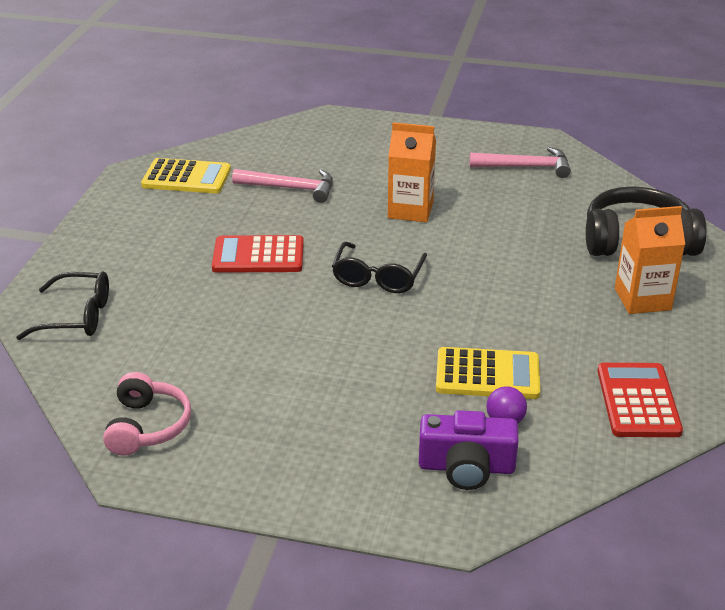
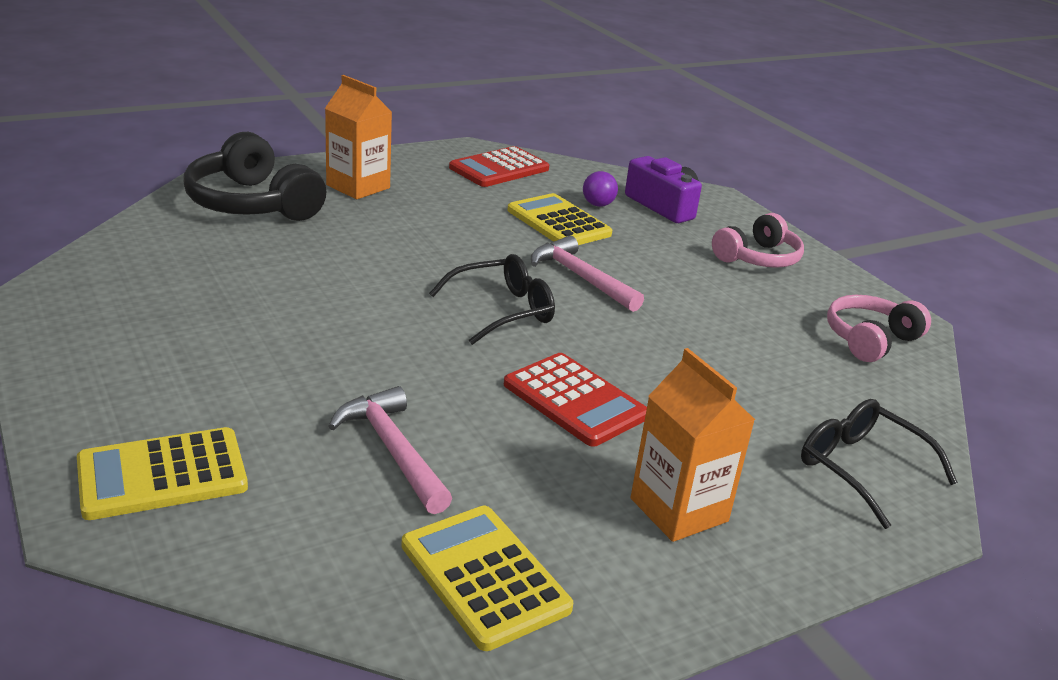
camera: 135 degrees left, 5 degrees down
orange carton [388,122,436,222] -> orange carton moved to [630,348,755,542]
pink hammer [470,147,571,178] -> pink hammer moved to [531,235,644,312]
none -> yellow calculator [77,427,248,520]
none -> pink headphones [712,213,804,268]

